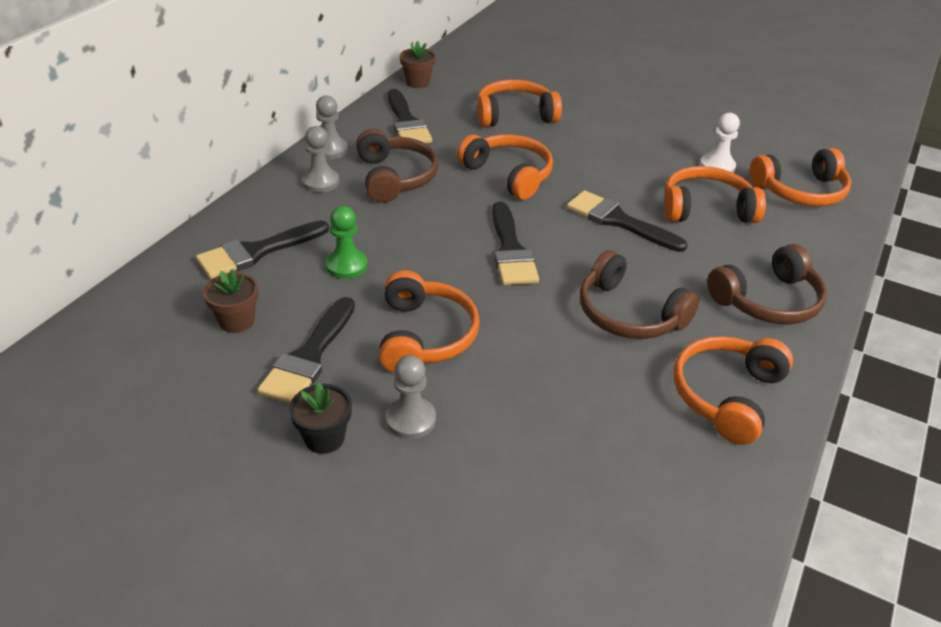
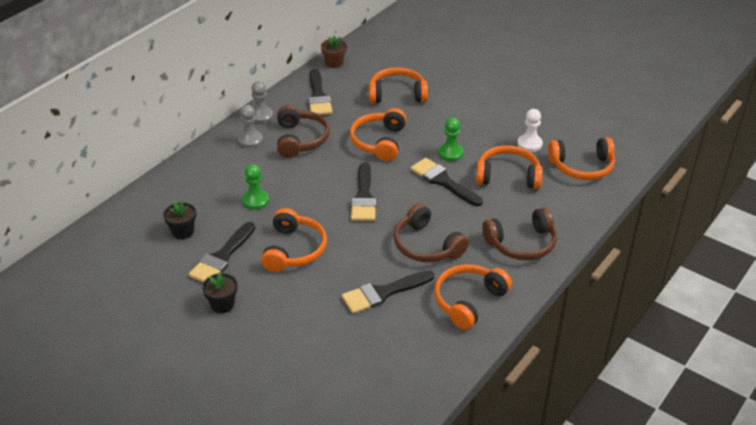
camera: 10 degrees right, 0 degrees up
black brush [196,220,329,279] -> black brush moved to [342,270,434,314]
brown flower pot [203,269,259,333] -> black flower pot [163,201,196,239]
grey pawn [386,355,436,439] -> none
orange headphones [457,134,553,200] -> orange headphones turned 135 degrees counterclockwise [350,108,406,161]
none -> green pawn [438,118,463,161]

